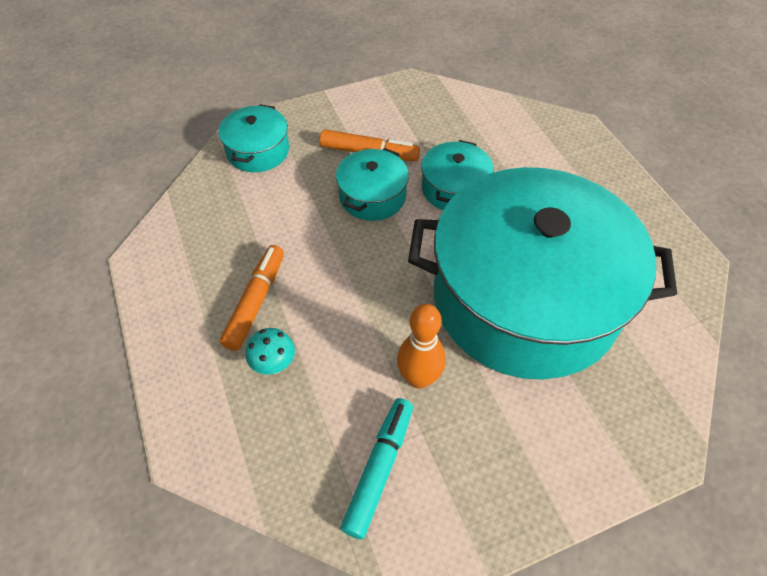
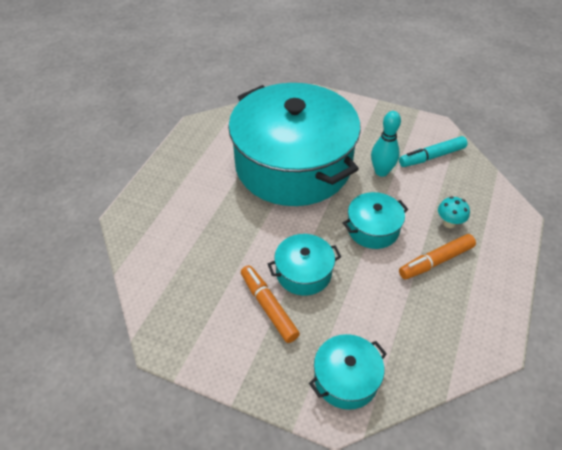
camera: 135 degrees left, 5 degrees down
orange bowling pin [397,304,446,389] -> turquoise bowling pin [371,111,401,177]
turquoise pot [421,140,494,210] -> turquoise pot moved to [343,192,408,249]

